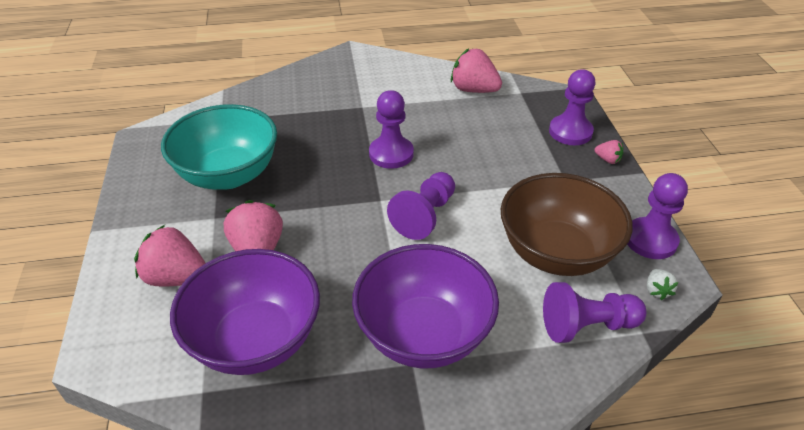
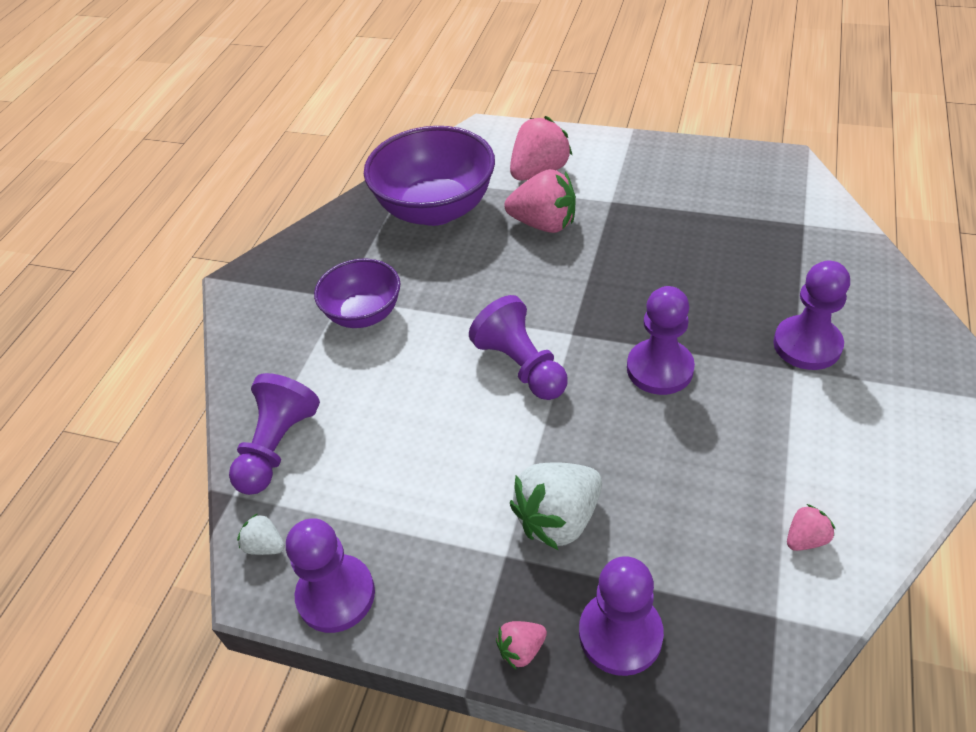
camera: 120 degrees right, 5 degrees up
turquoise bowl [161,104,277,190] -> none
purple bowl [352,244,499,369] -> purple bowl [314,258,400,328], size x0.60
pink strawberry [451,48,502,93] -> pink strawberry [787,504,835,551], size x0.48
brown bowl [501,173,633,276] -> none
none -> white strawberry [510,462,602,550]
none -> purple pawn [773,261,850,370]

